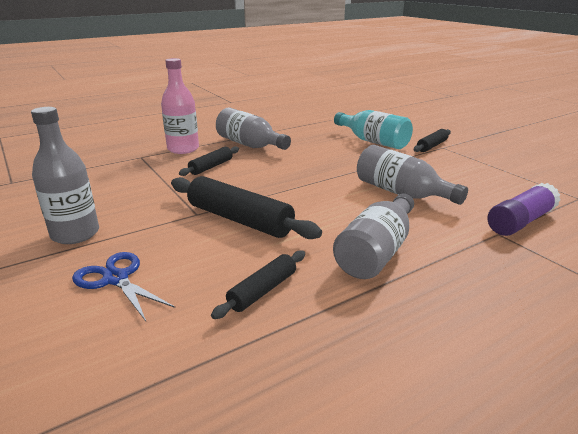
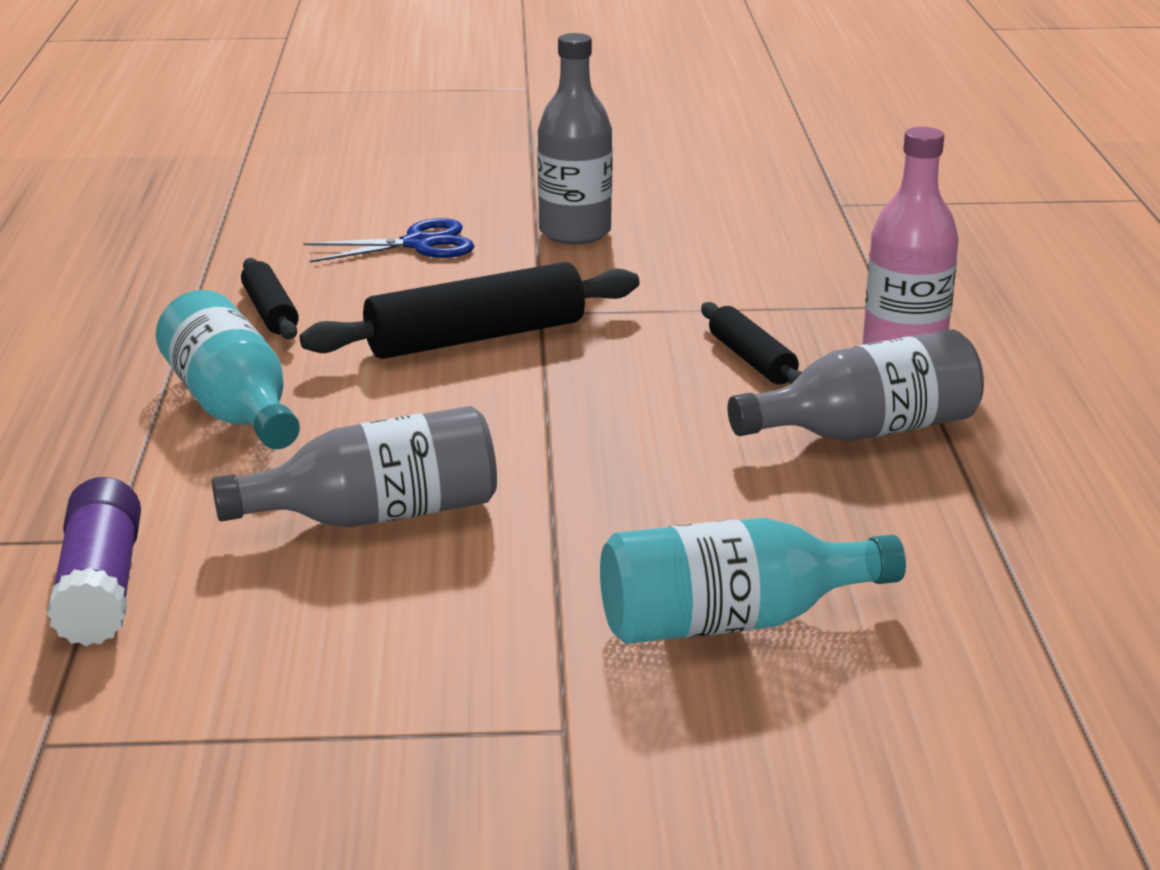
camera: 120 degrees right, 0 degrees up
grey bottle [333,194,414,279] -> turquoise bottle [156,290,300,449]
black rolling pin [414,129,451,152] -> none

